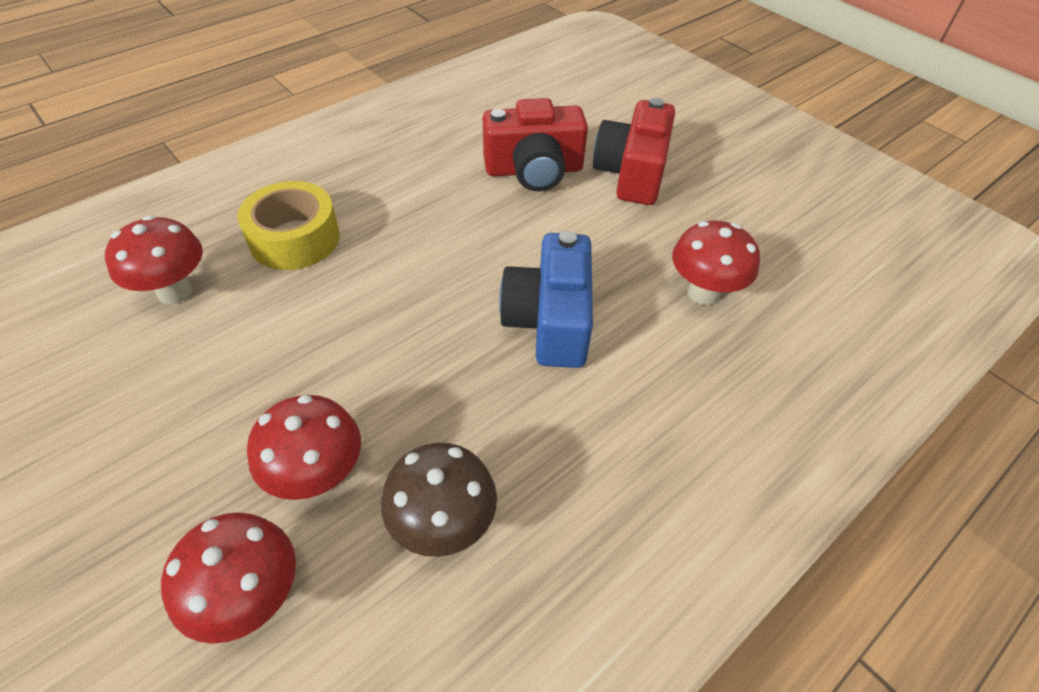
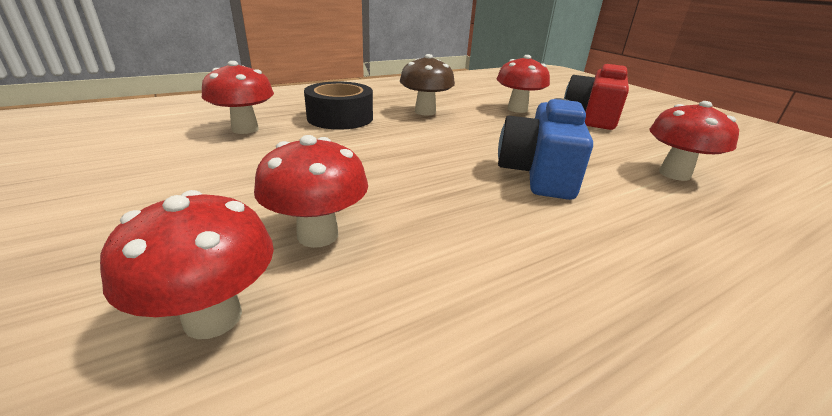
camera: 10 degrees right, 20 degrees down
yellow tape [238,181,340,270] -> black tape [304,81,373,130]
brown mushroom [381,443,497,557] -> brown mushroom moved to [400,54,455,116]
red camera [483,98,588,191] -> red mushroom [497,55,550,113]

